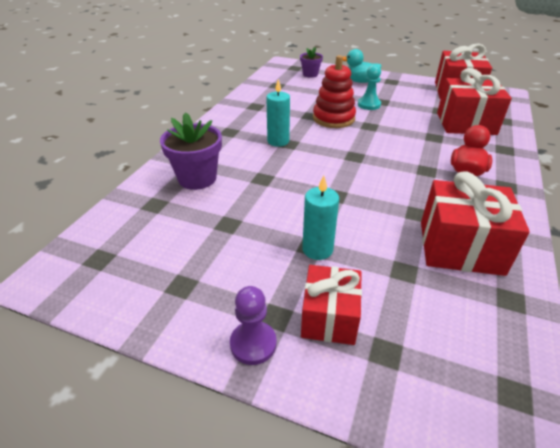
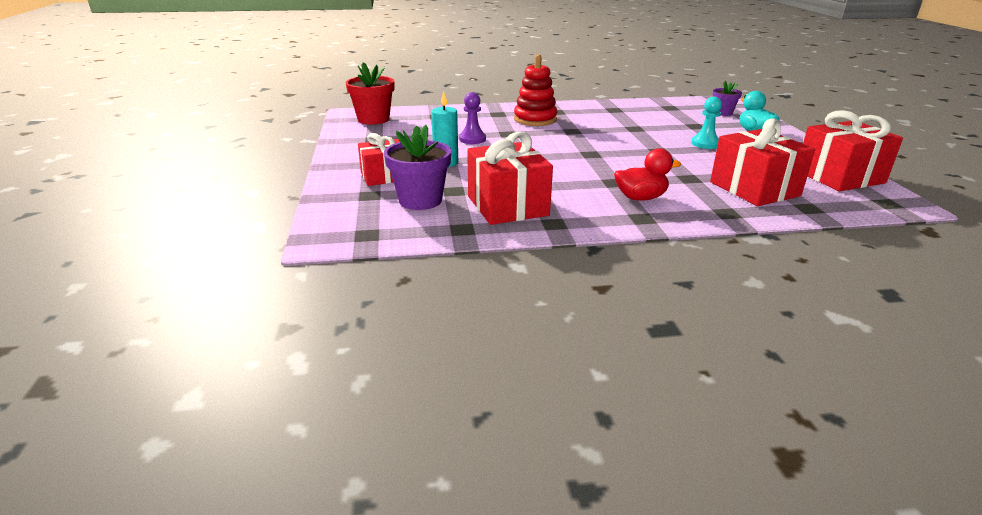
camera: 60 degrees right, 10 degrees down
purple flower pot [160,112,222,190] -> purple flower pot moved to [384,125,451,210]
purple pawn [230,286,277,365] -> purple pawn moved to [459,92,486,144]
turquoise candle [266,79,290,147] -> none
red stacking toy [313,55,356,128] -> red stacking toy moved to [514,55,557,126]
none -> red flower pot [345,62,395,125]

